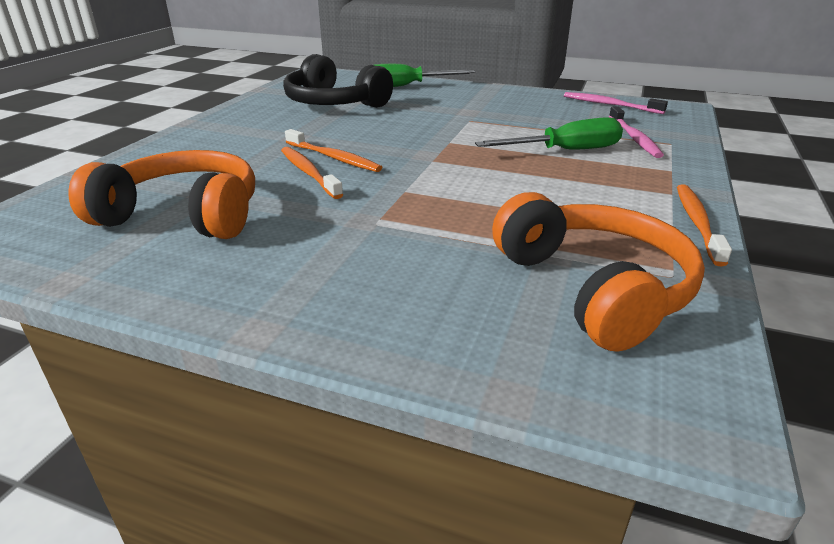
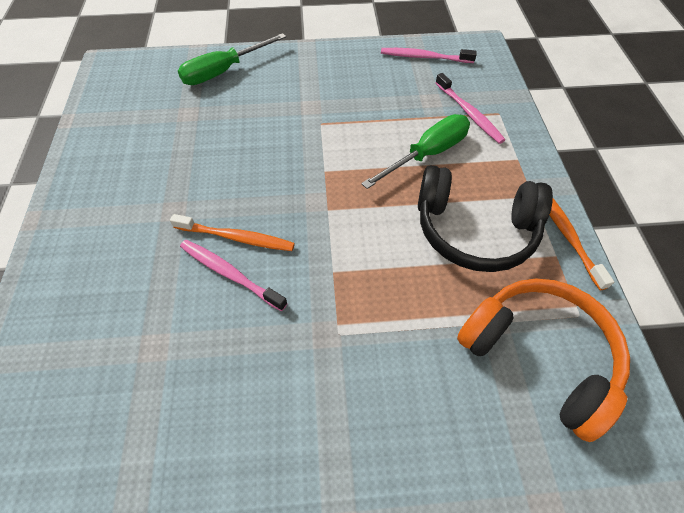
camera: 25 degrees left, 25 degrees up
orange headphones [68,150,255,239] -> none
orange toothbrush [281,147,344,199] -> pink toothbrush [180,240,288,311]
black headphones [283,54,393,108] -> black headphones moved to [418,165,553,272]

